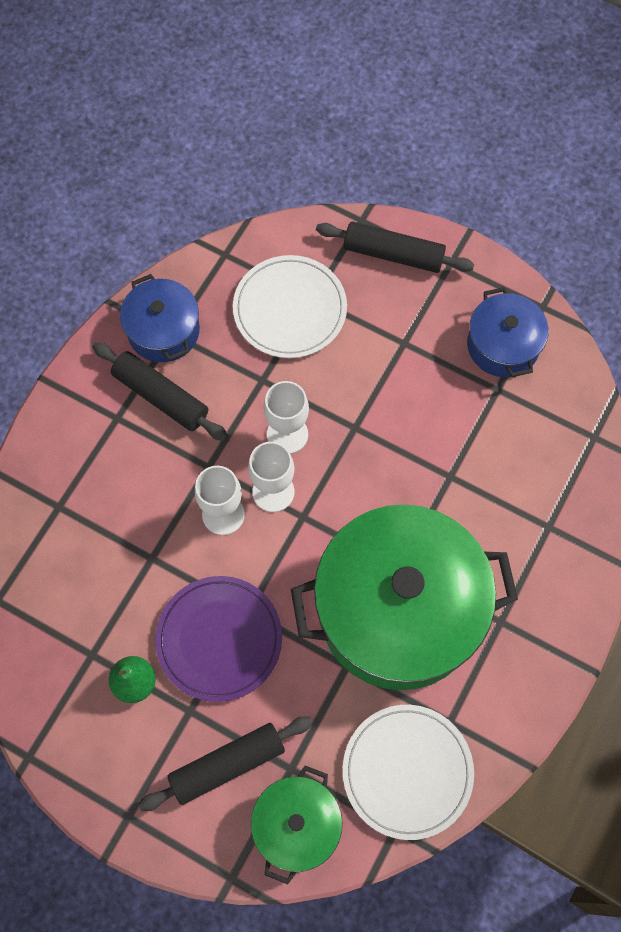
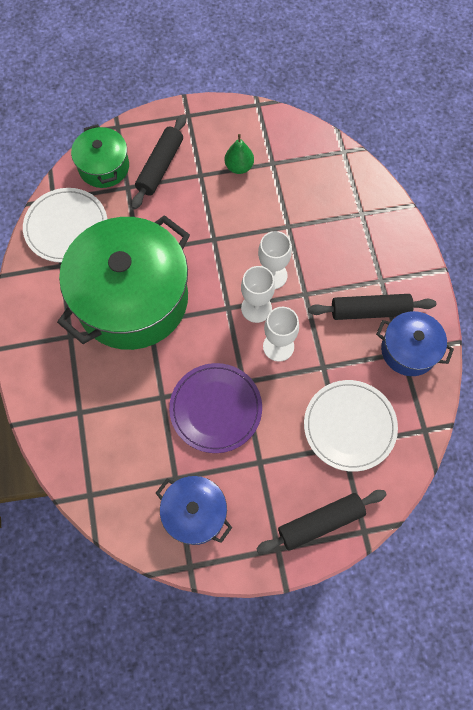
camera: 140 degrees right, 0 degrees up
purple plate [155,576,282,702] -> purple plate moved to [169,363,262,453]

